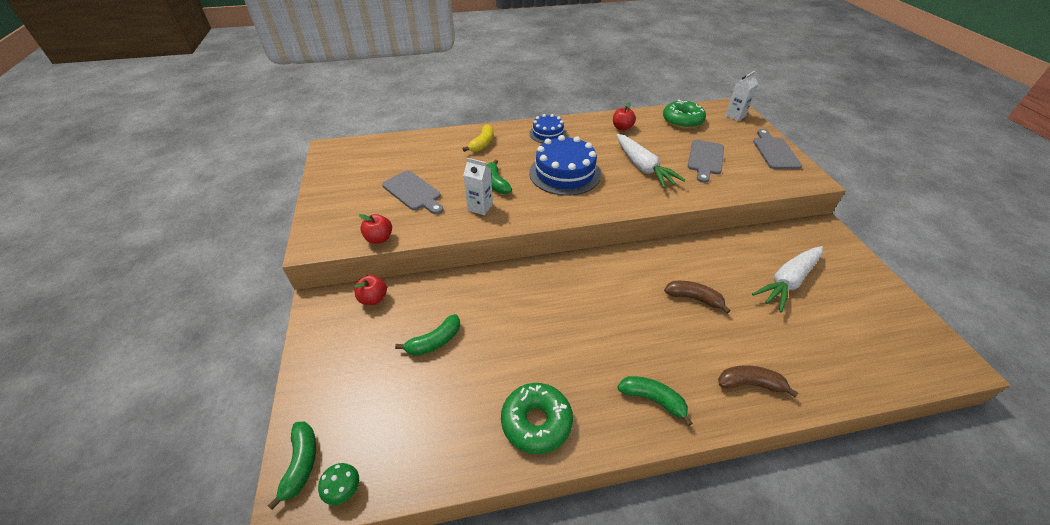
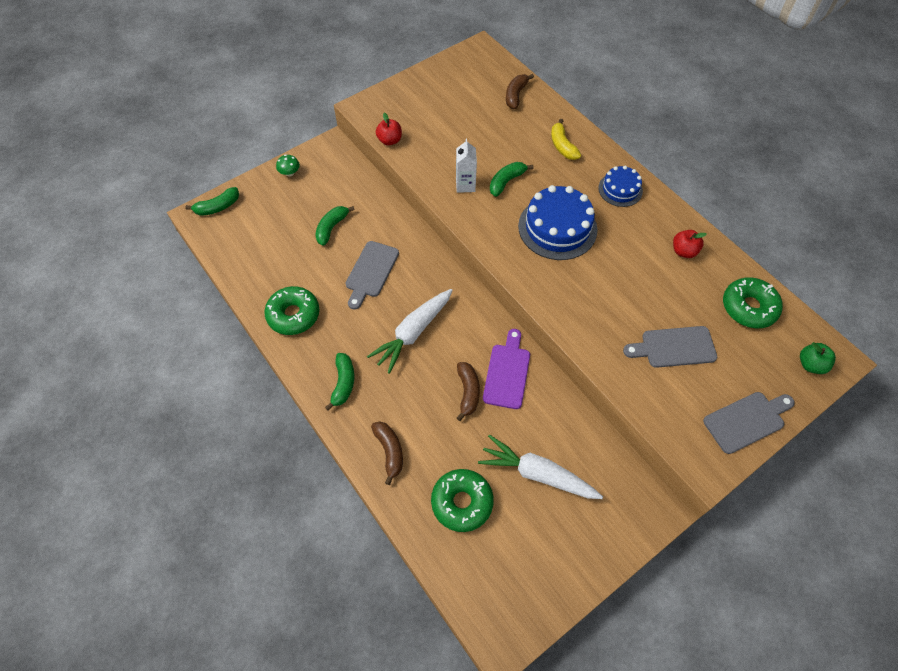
camera: 65 degrees right, 15 degrees up
green mushroom [318,463,359,505] -> green mushroom moved to [276,155,300,177]
red apple [354,275,387,305] -> none
grey cutting board [382,171,443,214] -> grey cutting board moved to [346,241,399,310]
green banana [395,314,460,356] -> green banana turned 90 degrees clockwise [315,206,355,246]
yellow banana [463,124,494,152] -> yellow banana turned 75 degrees clockwise [551,119,581,160]
white carrot [617,134,685,188] -> white carrot moved to [367,289,453,374]
white carton [725,71,758,121] -> green apple [800,342,836,374]
none -> green donut [431,469,494,532]
none -> purple cutting board [483,329,530,409]
none -> brown banana [506,74,534,109]

